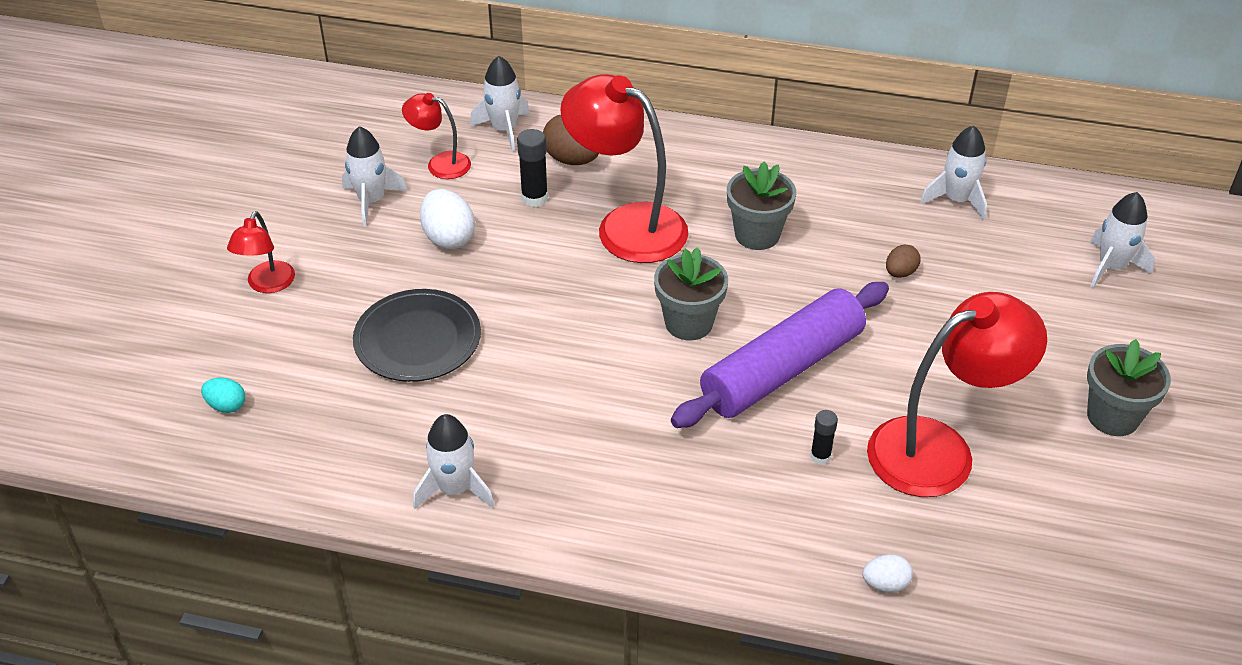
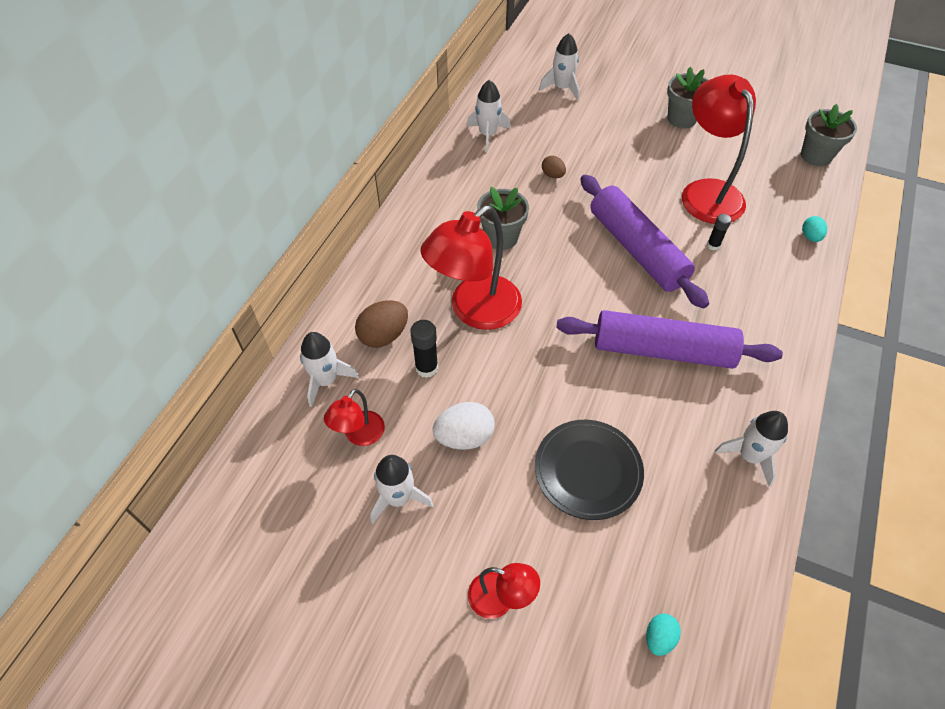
camera: 80 degrees left, 10 degrees up
grey flower pot [654,247,728,340] -> grey flower pot moved to [801,104,857,166]
white egg [862,554,913,593] -> turquoise egg [802,216,827,242]
none -> purple rolling pin [556,310,783,369]

